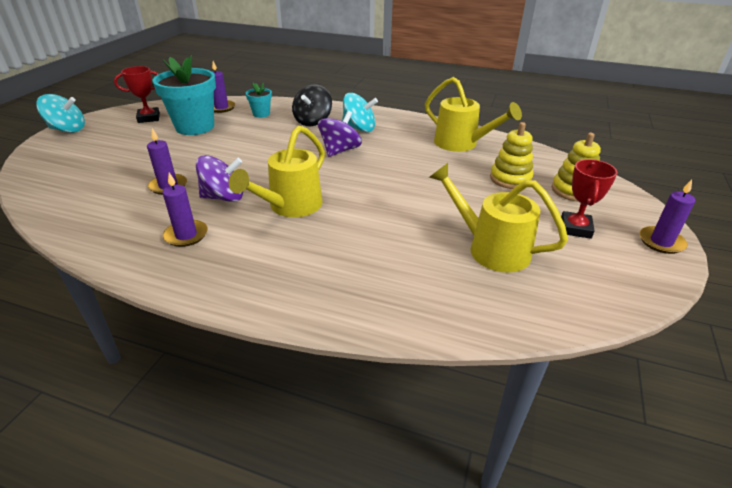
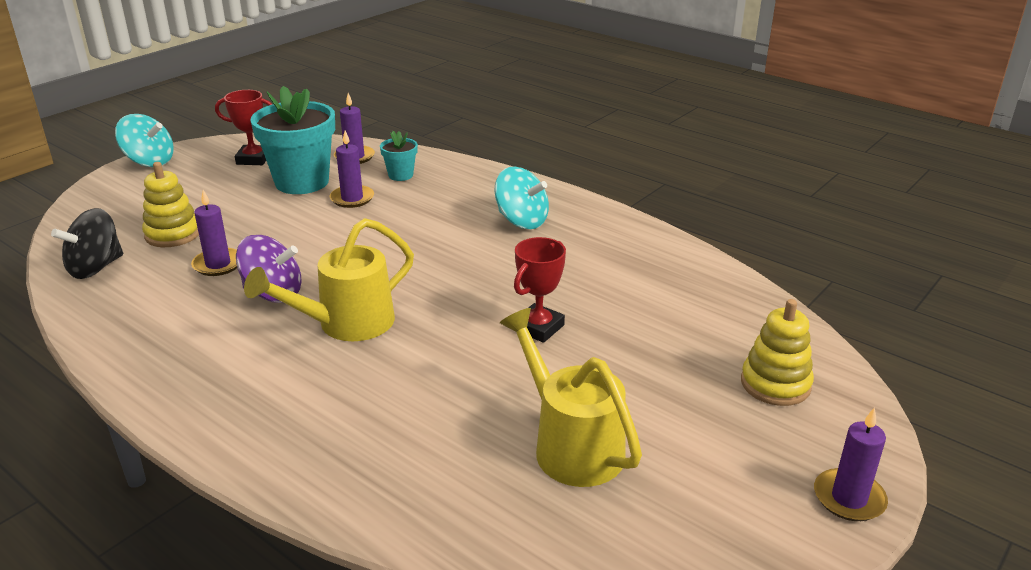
camera: 20 degrees right, 5 degrees down
purple candle [162,173,208,247] -> purple candle moved to [329,130,374,208]
black spinning top [292,85,332,126] -> black spinning top moved to [51,208,123,279]
purple spinning top [318,111,362,157] -> none
yellow watering can [425,77,522,152] -> none
yellow stacking toy [490,122,534,189] -> yellow stacking toy moved to [142,162,199,247]
red trophy [561,159,617,239] -> red trophy moved to [514,237,566,343]

